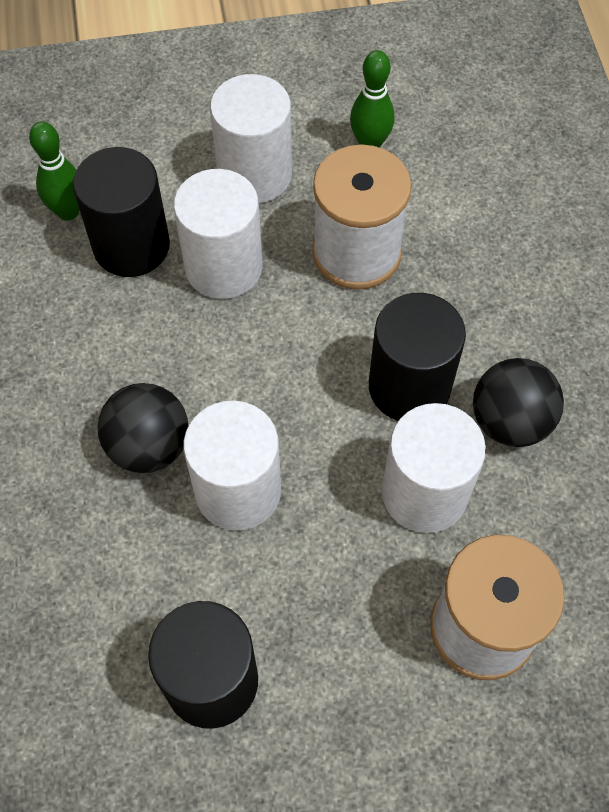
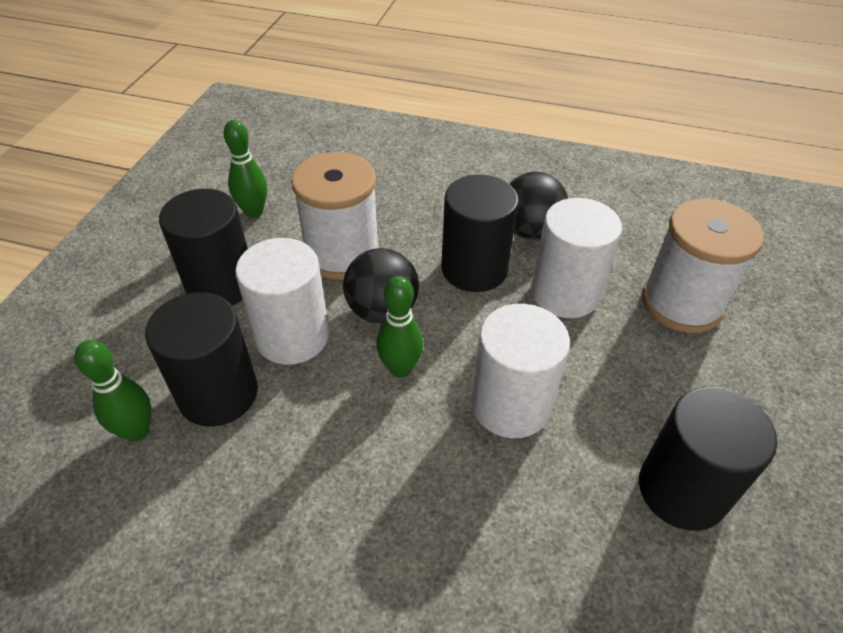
camera: 65 degrees left, 15 degrees down
black ball [97,383,188,473] -> black ball moved to [343,248,419,324]
white cylinder [210,74,292,203] -> black cylinder [159,189,248,305]
none -> green bowling pin [376,276,423,378]

